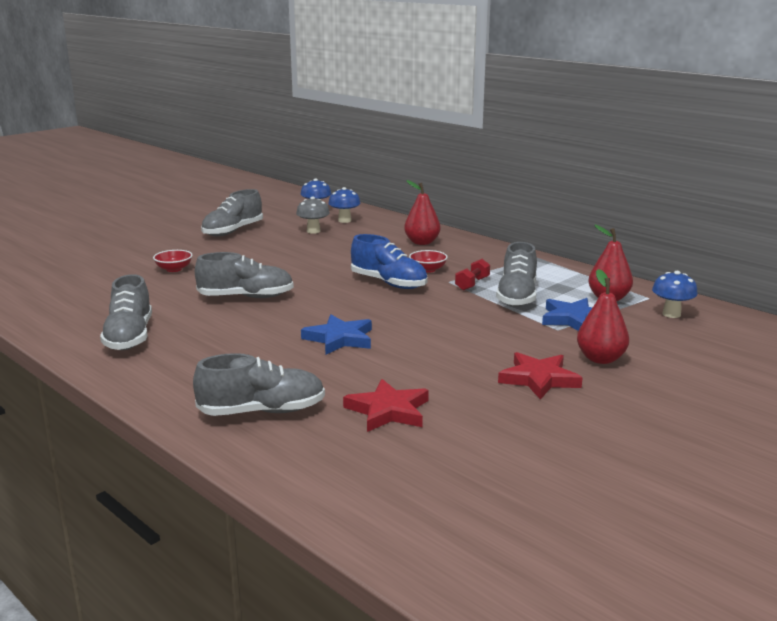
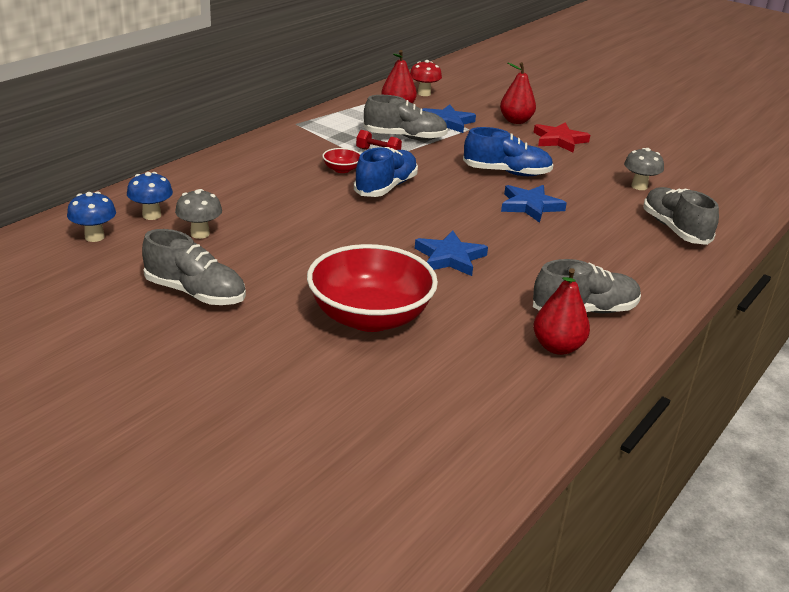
camera: 100 degrees left, 10 degrees up
red bowl [153,250,192,272] -> red bowl [307,244,438,332], size x2.44
grey shoe [195,252,294,298] -> blue star [415,231,488,276]
red star [343,379,429,432] -> grey mushroom [624,148,664,190]
red pear [404,180,441,245] -> red pear moved to [533,268,590,355]
blue mushroom [652,271,698,318] -> red mushroom [410,60,442,96]
none -> blue shoe [463,127,553,176]

